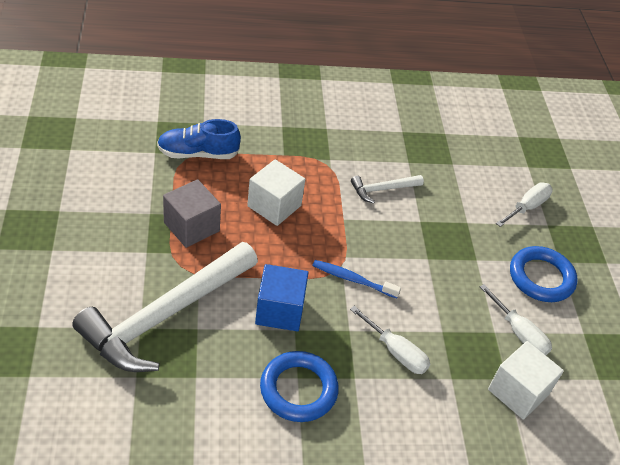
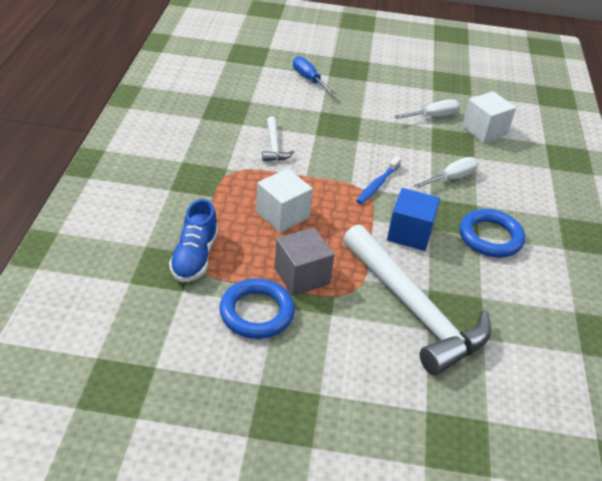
camera: 75 degrees left, 5 degrees down
white screwdriver [496,182,553,227] -> blue screwdriver [293,56,335,95]
blue ring [510,246,577,302] -> blue ring moved to [219,279,295,339]

